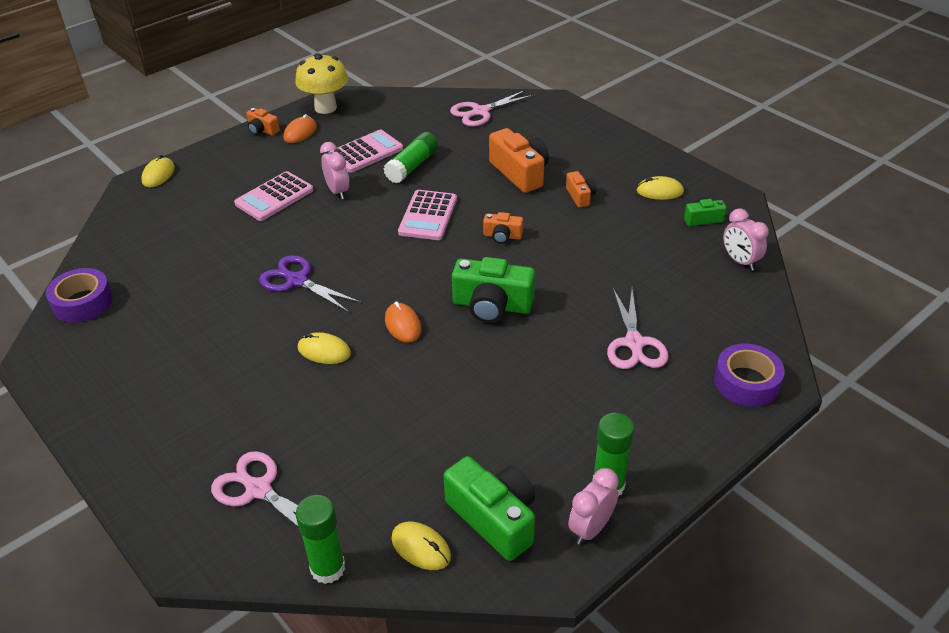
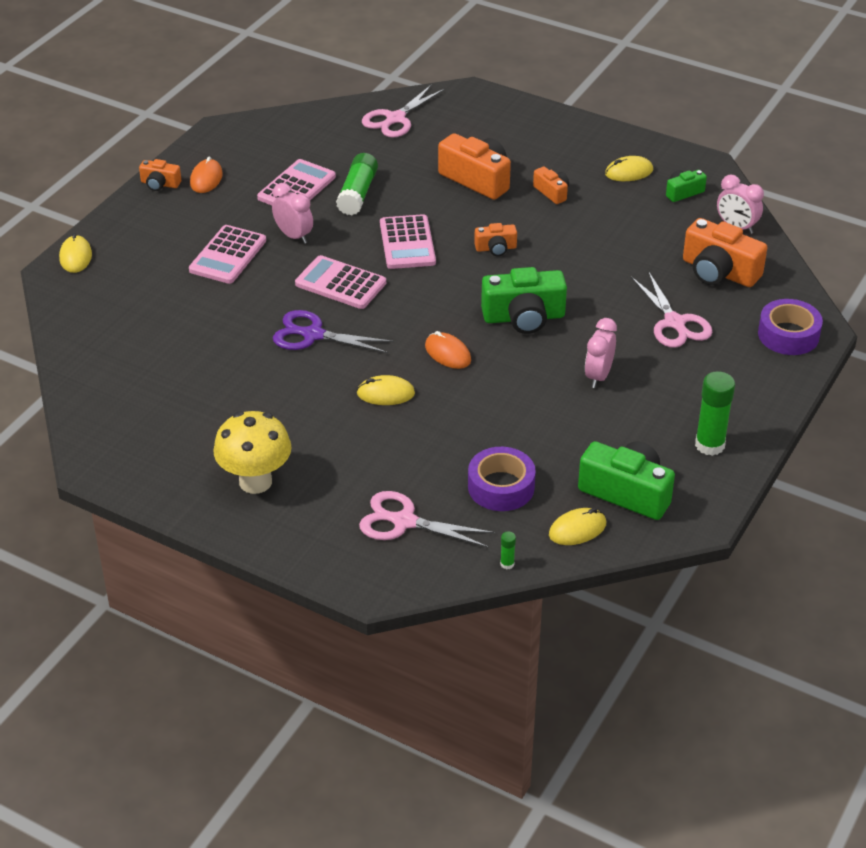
camera: 20 degrees left, 0 degrees up
purple tape [46,268,113,323] -> purple tape moved to [468,447,536,511]
yellow mushroom [295,53,348,114] -> yellow mushroom moved to [213,411,292,494]
green glue stick [296,495,345,584] -> green glue stick [500,531,516,569], size x0.44
yellow mouse [391,522,451,570] -> yellow mouse turned 45 degrees counterclockwise [549,508,606,545]
pink clock [568,468,619,545] -> pink clock moved to [585,318,617,388]
none -> pink calculator [295,255,386,309]
none -> orange camera [683,218,767,287]

